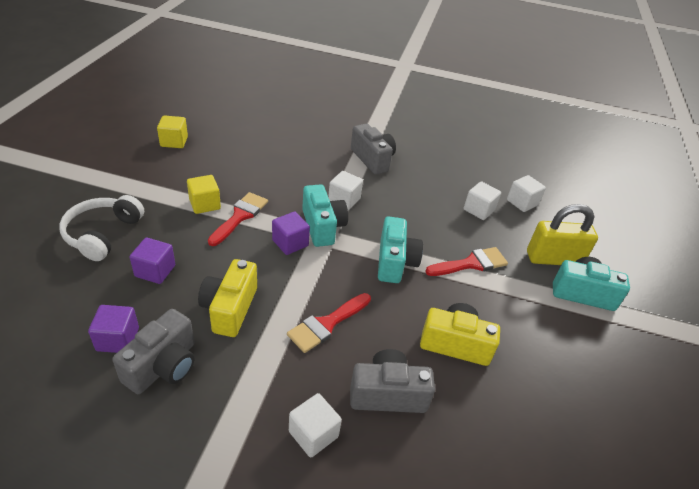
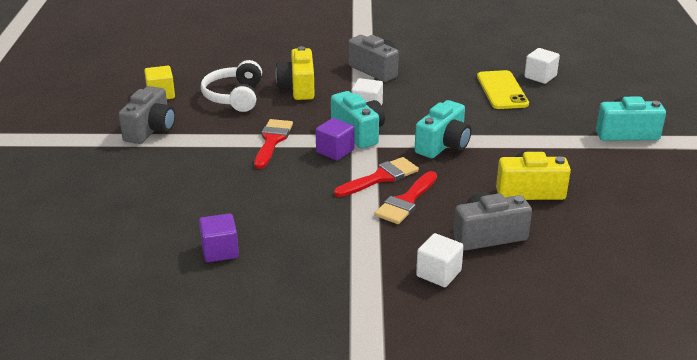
camera: 10 degrees left, 10 degrees down
white headphones [59,195,144,261] -> white headphones moved to [201,60,262,112]
grey camera [112,309,195,394] -> grey camera moved to [119,86,175,144]
purple cube [130,238,175,284] -> none
yellow cube [187,175,221,214] -> none
yellow camera [198,259,257,337] -> yellow camera moved to [276,46,315,100]
turquoise camera [378,217,423,283] -> turquoise camera turned 45 degrees clockwise [415,100,471,158]
red brush [425,247,508,276] -> red brush moved to [334,157,419,197]
white cube [464,181,501,220] -> yellow phone [477,70,529,109]
yellow padlock [527,204,598,265] -> none

